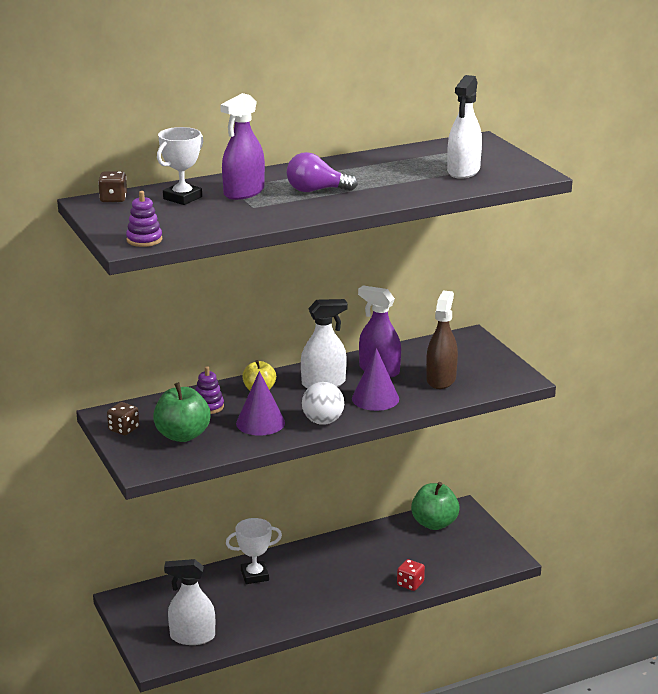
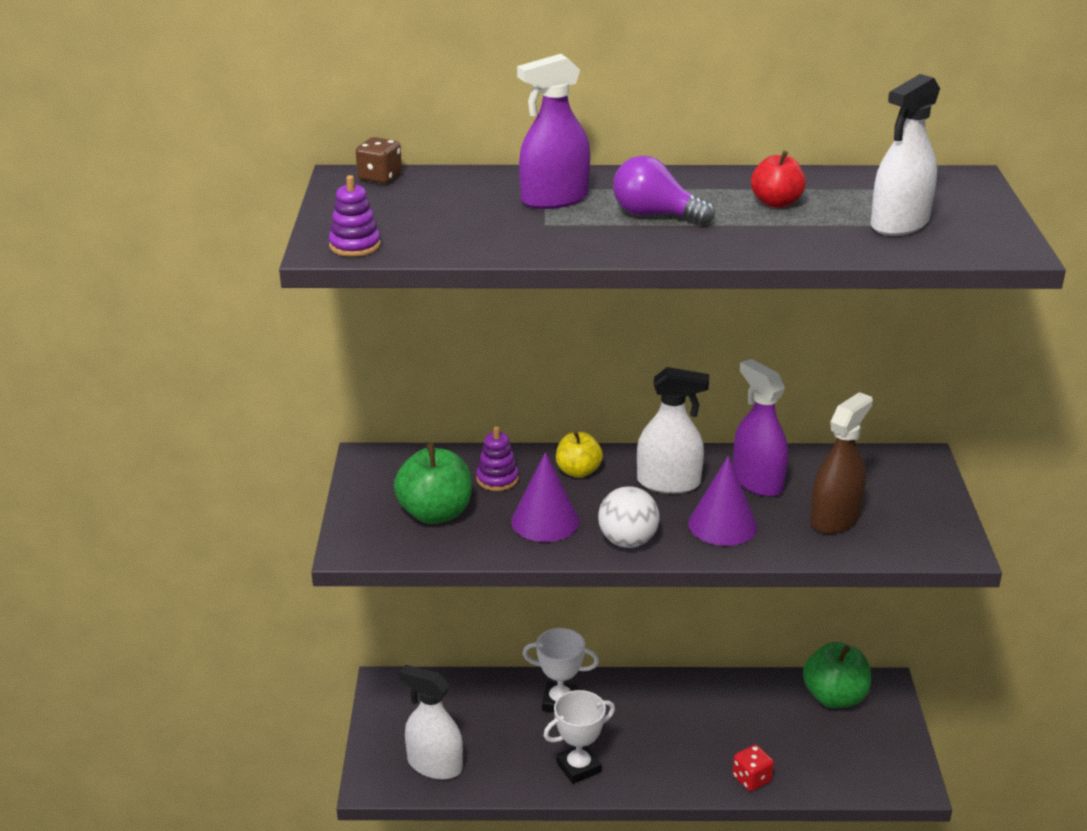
camera: 25 degrees right, 5 degrees up
brown dice [107,402,139,435] -> none
white trophy [157,127,203,205] -> white trophy moved to [543,690,615,784]
none -> red apple [751,150,806,208]

